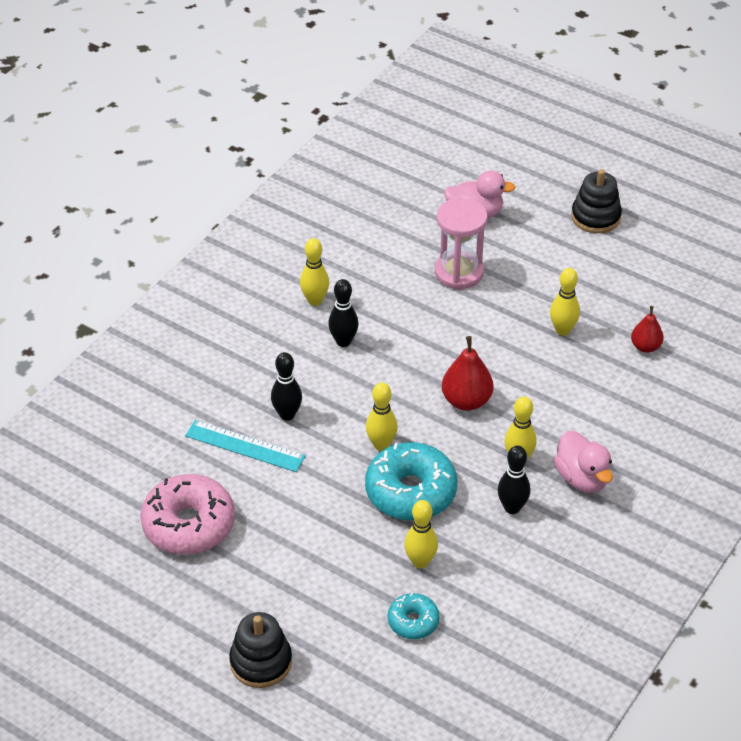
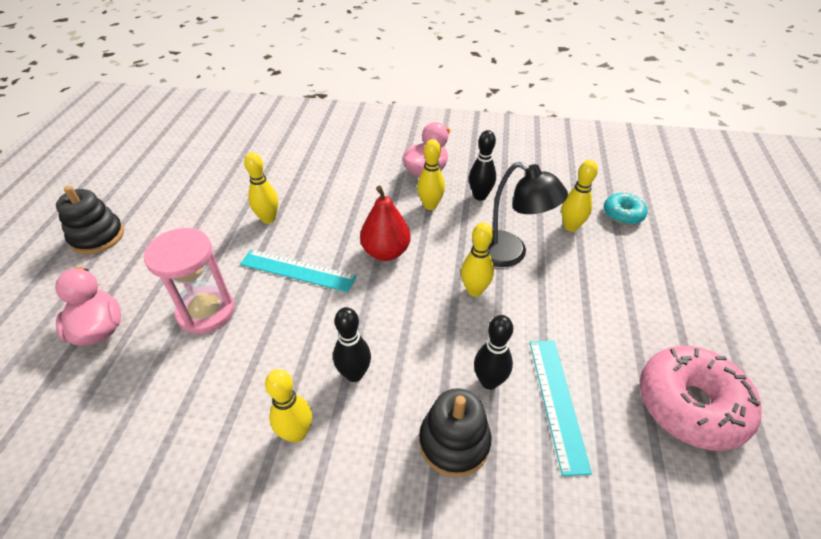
camera: 115 degrees left, 0 degrees up
black stacking toy [229,612,292,688] -> black stacking toy moved to [419,388,491,477]
turquoise donut [365,442,458,521] -> black lamp [489,162,568,267]
red pear [631,306,664,353] -> none
none -> turquoise ruler [240,250,357,292]

